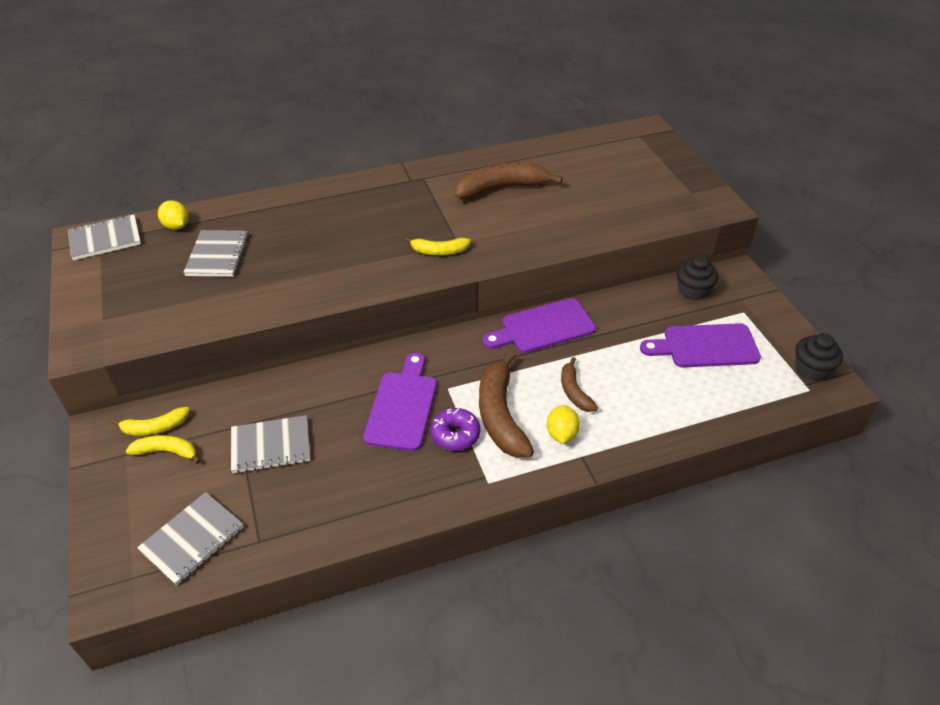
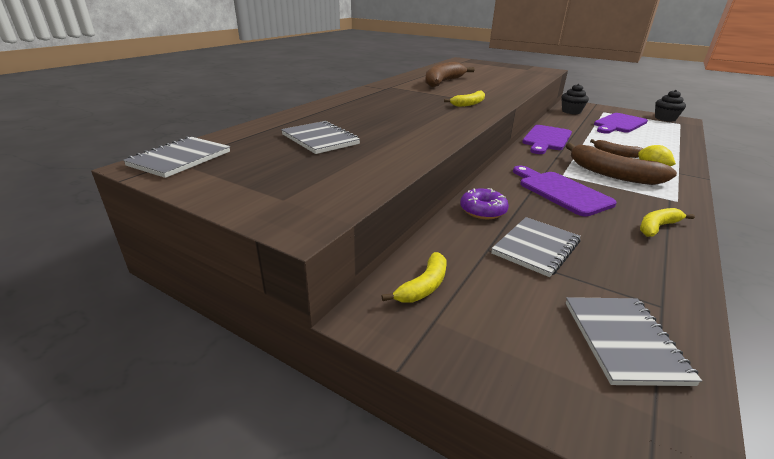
camera: 40 degrees left, 15 degrees down
yellow banana [126,435,201,464] -> yellow banana moved to [640,208,695,237]
yellow lemon [158,201,188,230] -> none
purple donut [431,408,480,451] -> purple donut moved to [460,188,509,219]

